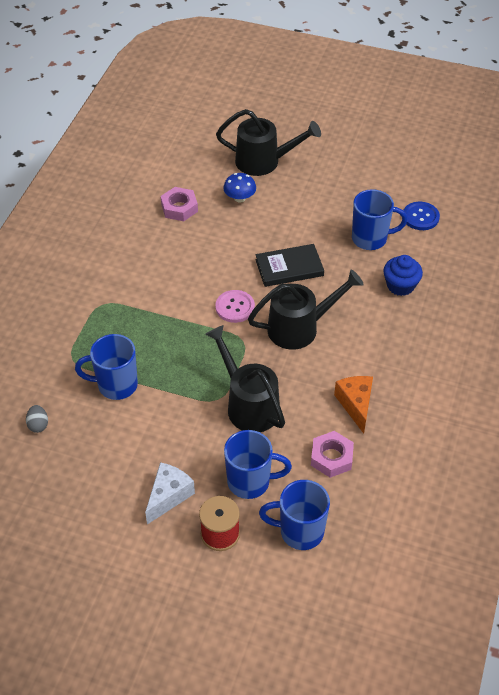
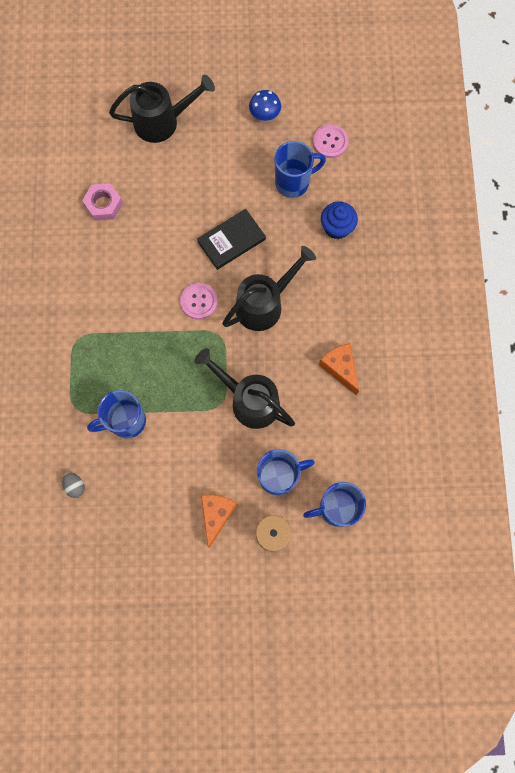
camera: 20 degrees left, 25 degrees up
white cheese [145,462,195,524] -> orange cheese [201,494,237,548]
blue mushroom [223,173,256,202] -> blue mushroom moved to [249,90,281,121]
pink nut [311,431,354,478] -> none
blue button [403,202,440,230] -> pink button [313,124,348,158]

